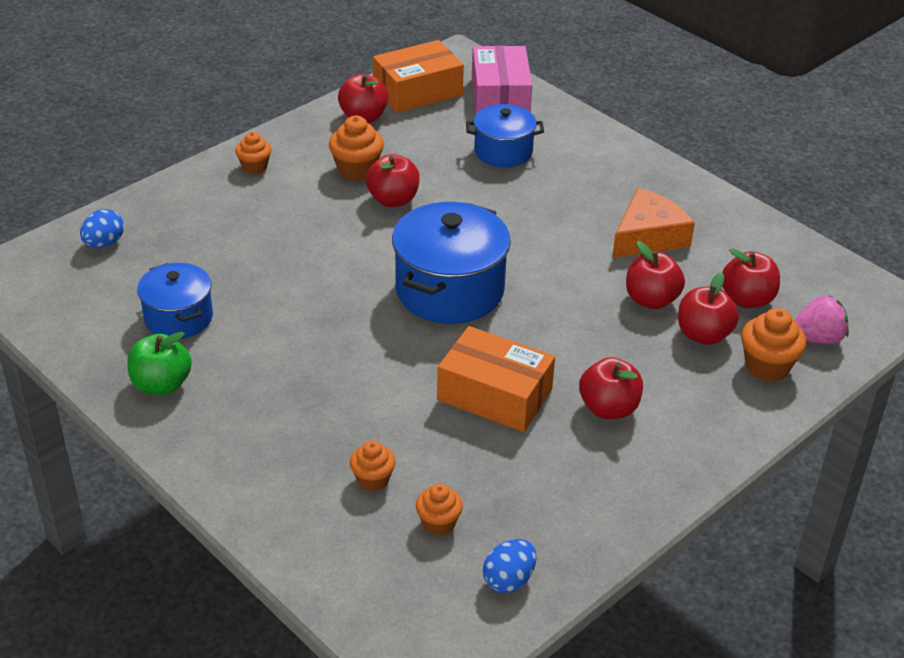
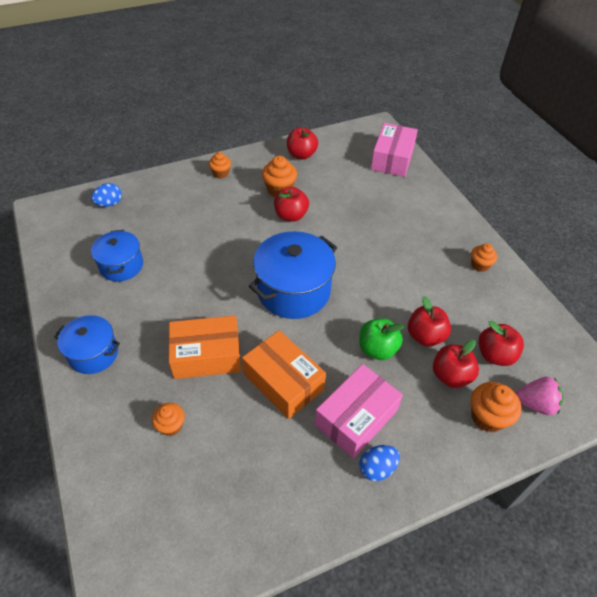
camera: 20 degrees right, 10 degrees up
green apple [127,331,192,395] -> green apple moved to [359,318,405,360]
orange box [373,40,464,113] -> orange box moved to [169,316,241,379]
orange cupcake [416,483,463,535] -> orange cupcake moved to [471,244,497,272]
blue pot [466,104,544,168] -> blue pot moved to [54,315,120,374]
blue egg [483,539,536,593] -> blue egg moved to [359,445,400,481]
red apple [579,357,643,419] -> pink box [315,364,403,458]
orange cheese [612,188,695,258] -> none

